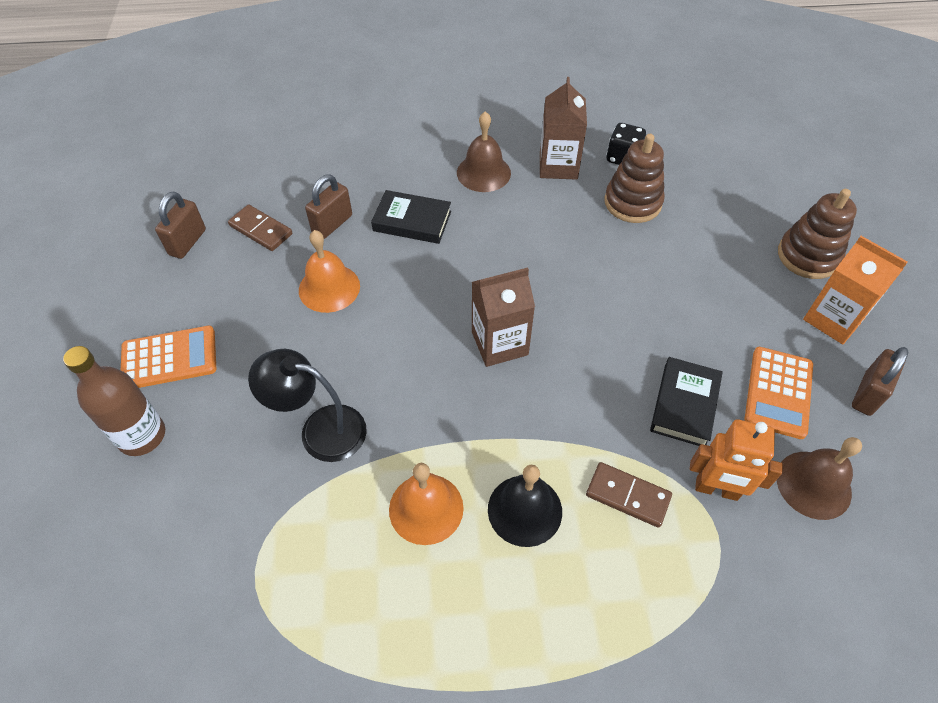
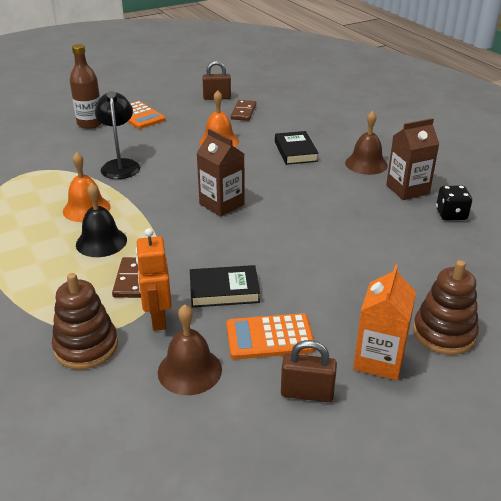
camera: 65 degrees right, 20 degrees down
brown padlock [305,174,352,239] -> none
brown stacking toy [605,134,665,223] -> brown stacking toy moved to [52,273,118,370]

